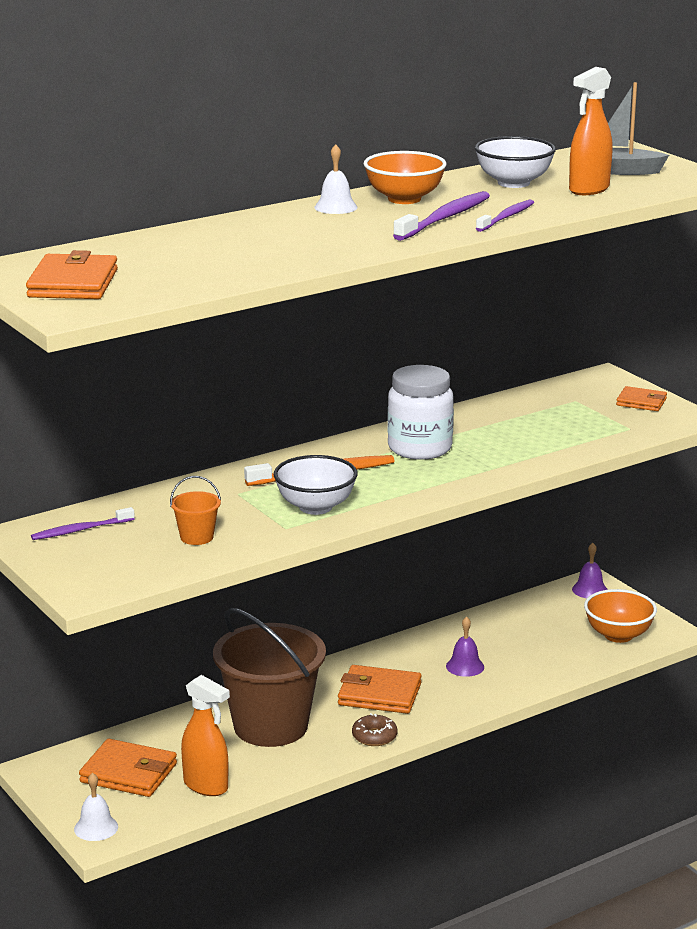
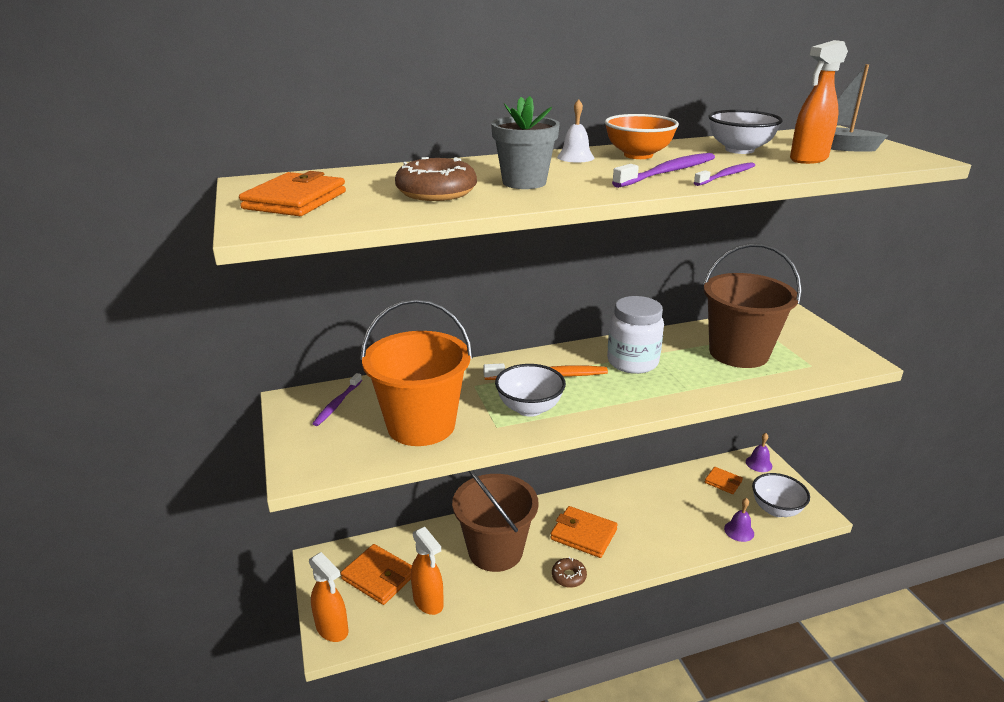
camera: 15 degrees right, 5 degrees up
purple toothbrush [31,507,135,540] -> purple toothbrush turned 60 degrees counterclockwise [312,373,362,426]
white bell [74,773,118,841] -> orange spray bottle [309,552,349,642]
orange bucket [170,476,221,545] -> orange bucket [360,299,473,446], size x2.46
purple bell [446,616,484,677] -> purple bell moved to [724,498,754,542]
orange bowl [584,589,657,643] -> white bowl [752,473,810,517]
orange wallet [616,386,667,411] -> orange wallet moved to [705,467,743,494]
none -> brown donut [395,157,477,201]
none -> grey flower pot [491,96,560,189]
none -> brown bucket [703,243,802,368]

